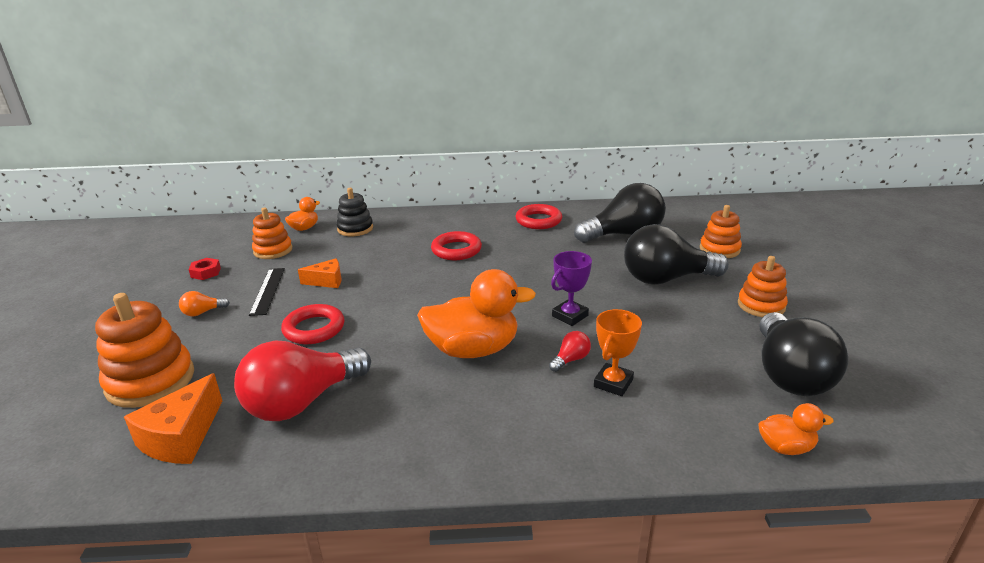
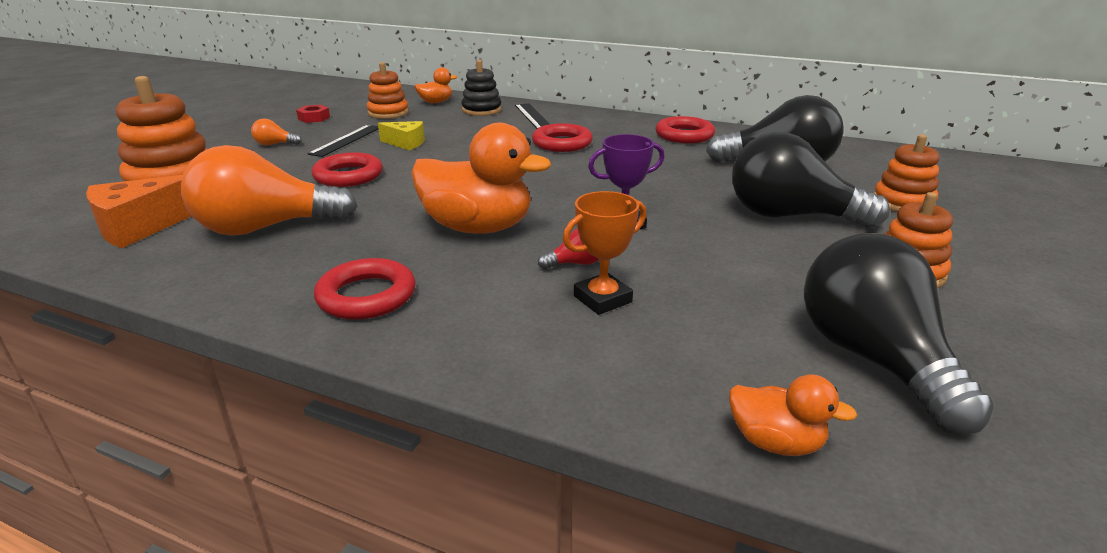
camera: 25 degrees right, 0 degrees up
red light bulb [234,341,371,421] -> orange light bulb [181,145,357,236]
orange cheese [298,258,342,288] -> yellow cheese [378,121,425,150]
black light bulb [759,312,848,396] -> black light bulb turned 135 degrees clockwise [804,233,994,435]
none -> red ring [314,258,416,320]
none -> black ruler [515,104,550,129]

